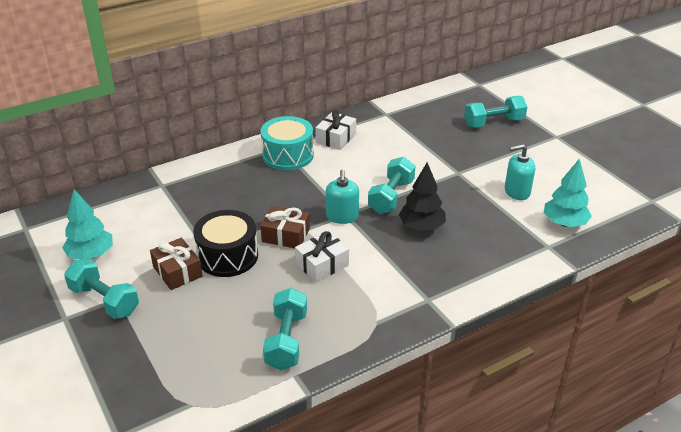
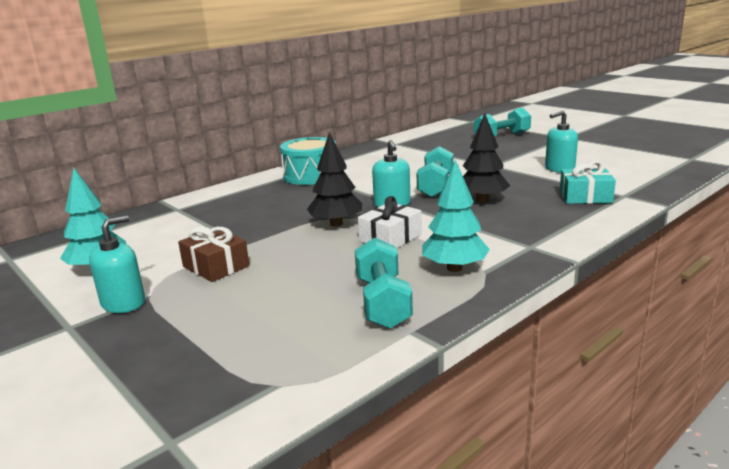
camera: 10 degrees left, 15 degrees down
turquoise dumbbell [64,259,139,319] -> turquoise soap dispenser [89,215,145,313]
black drum [193,210,258,277] -> none
brown gift [260,206,310,248] -> black tree [307,132,362,227]
white gift [315,110,356,150] -> none
turquoise tree [544,158,592,227] -> turquoise tree moved to [422,159,490,272]
none -> turquoise gift [560,161,616,204]

